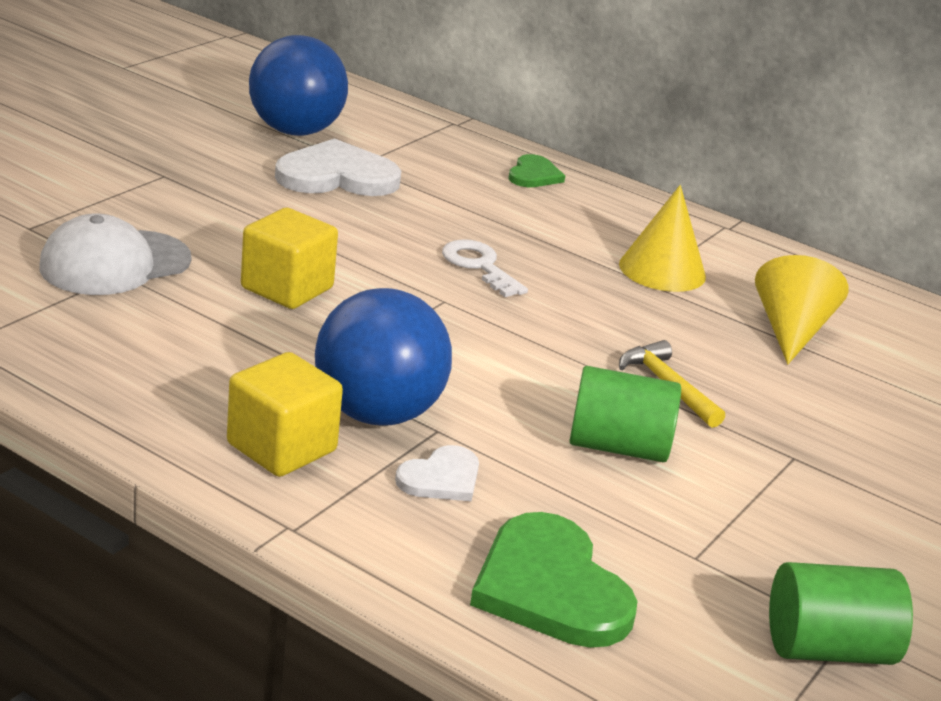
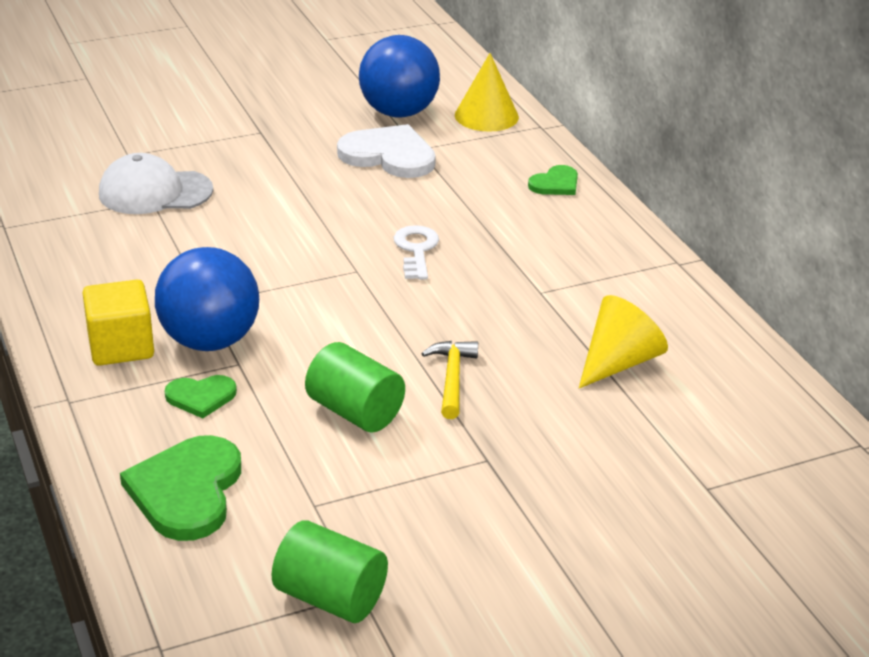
camera: 35 degrees right, 5 degrees up
yellow cube [241,208,338,309] -> none
white heart [395,445,479,501] -> green heart [164,375,237,418]
yellow cone [619,185,706,292] -> yellow cone moved to [455,53,519,132]

